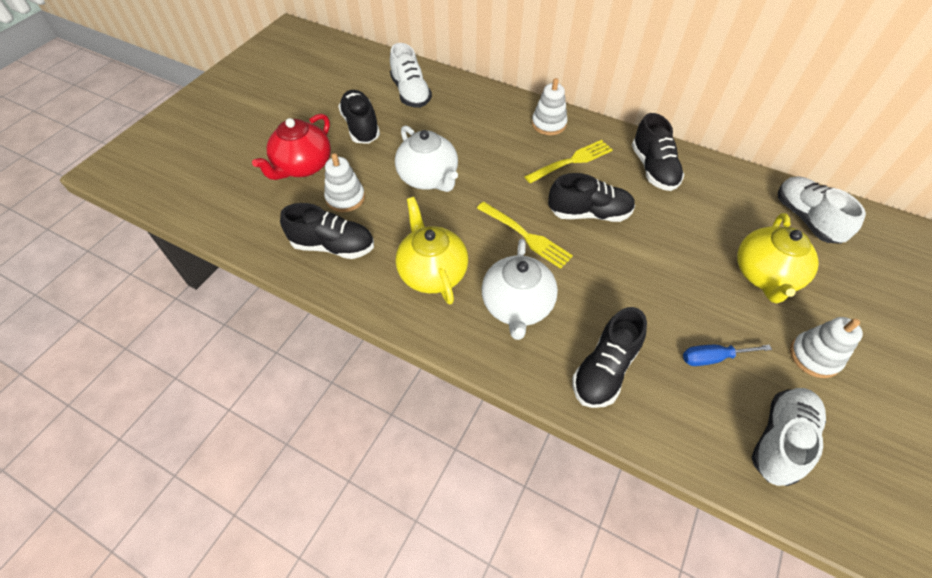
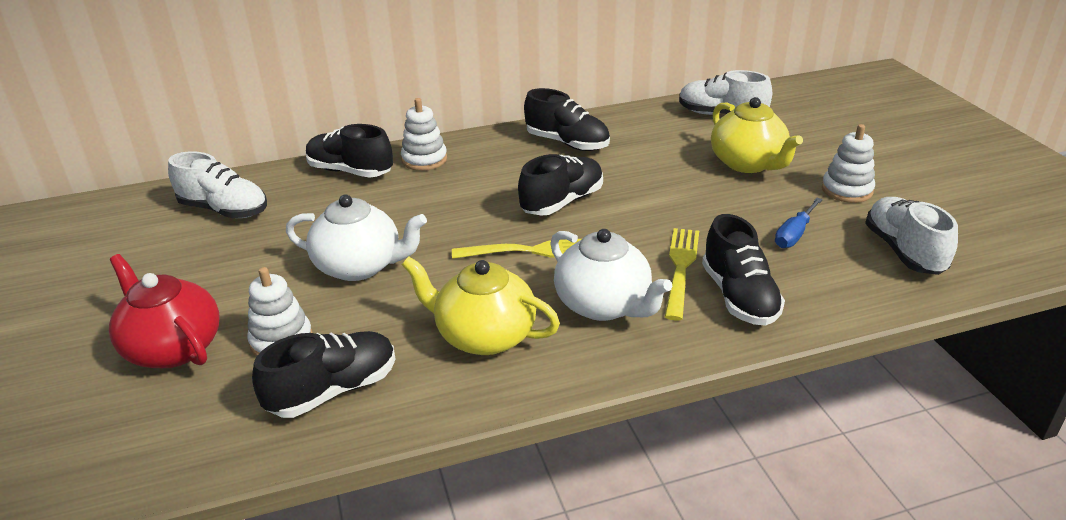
camera: 45 degrees left, 20 degrees down
red teapot [252,114,331,180] -> red teapot turned 150 degrees clockwise [109,254,220,368]
black shoe [338,90,380,144] -> black shoe moved to [306,124,393,178]
yellow fork [524,140,613,183] -> yellow fork moved to [665,228,699,321]

